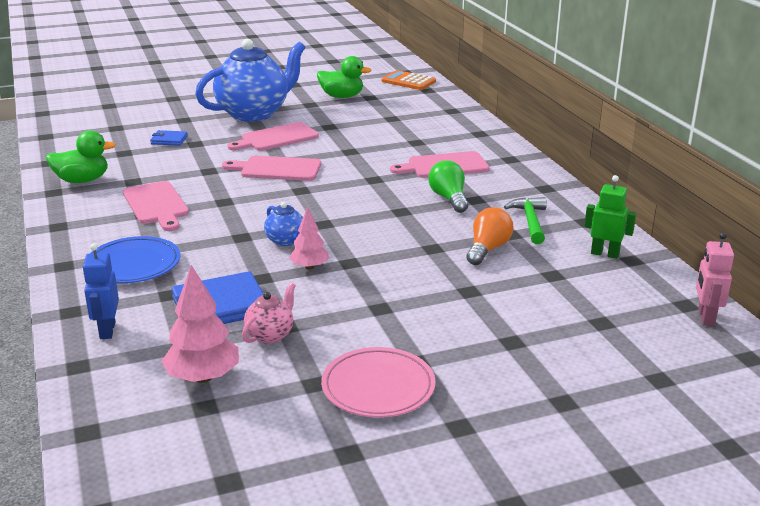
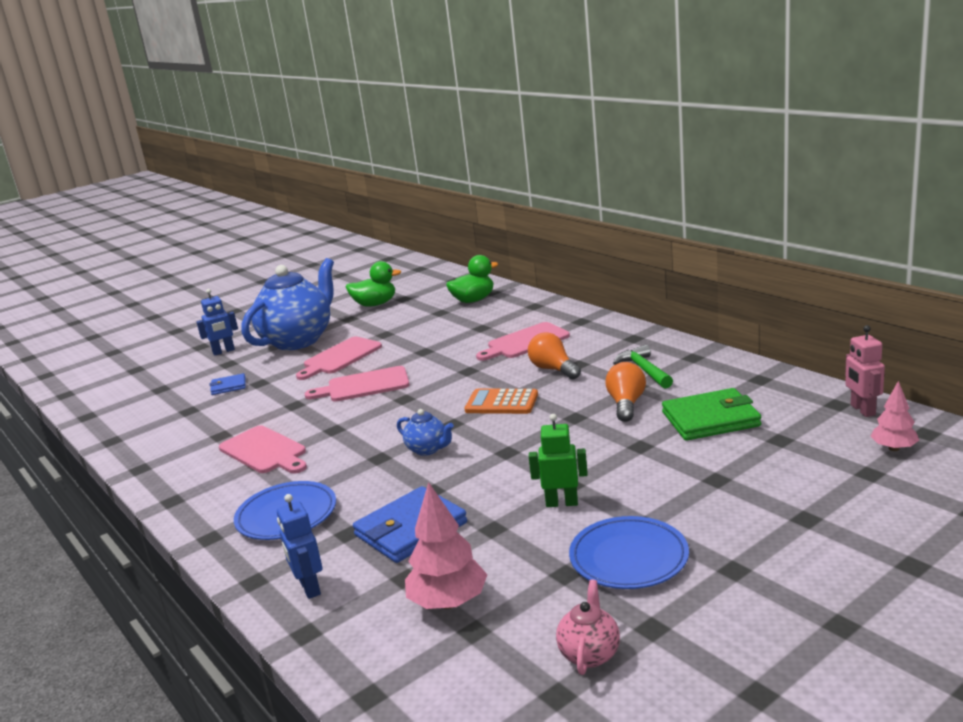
camera: 15 degrees left, 5 degrees down
green duck [46,130,116,183] -> green duck moved to [446,255,498,303]
pink teapot [242,283,296,344] -> pink teapot moved to [556,580,620,675]
pink tree [289,207,329,270] -> pink tree moved to [870,381,920,451]
pink plate [321,347,436,418] -> blue plate [569,516,689,589]
orange calculator [382,70,436,90] -> orange calculator moved to [465,389,538,414]
green light bulb [429,160,468,213] -> orange light bulb [528,332,581,379]
green robot [584,175,636,259] -> green robot moved to [529,414,588,507]
none -> blue robot [196,289,238,356]
none -> green wallet [662,388,761,441]

